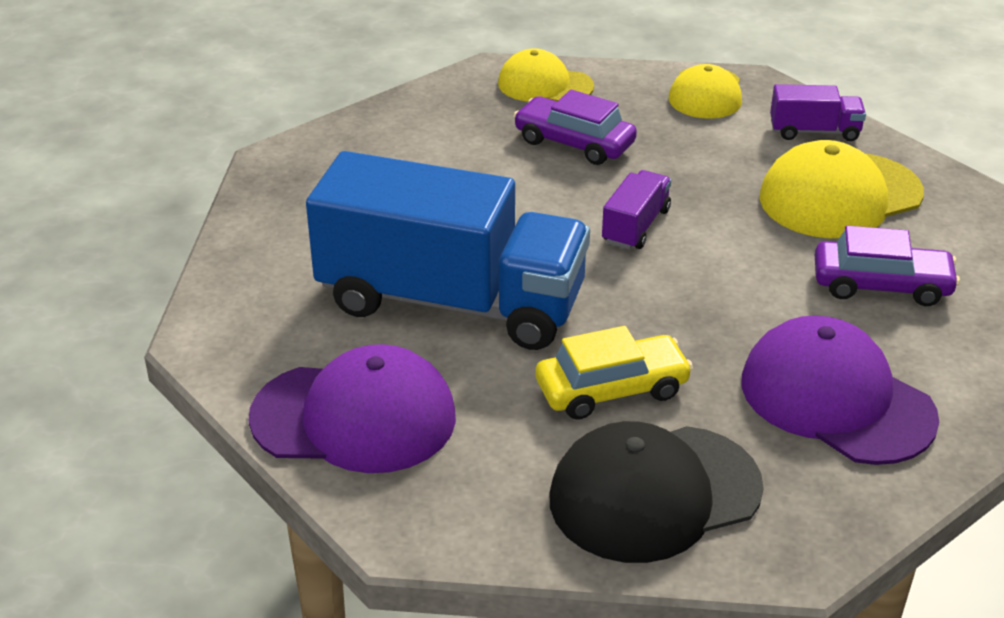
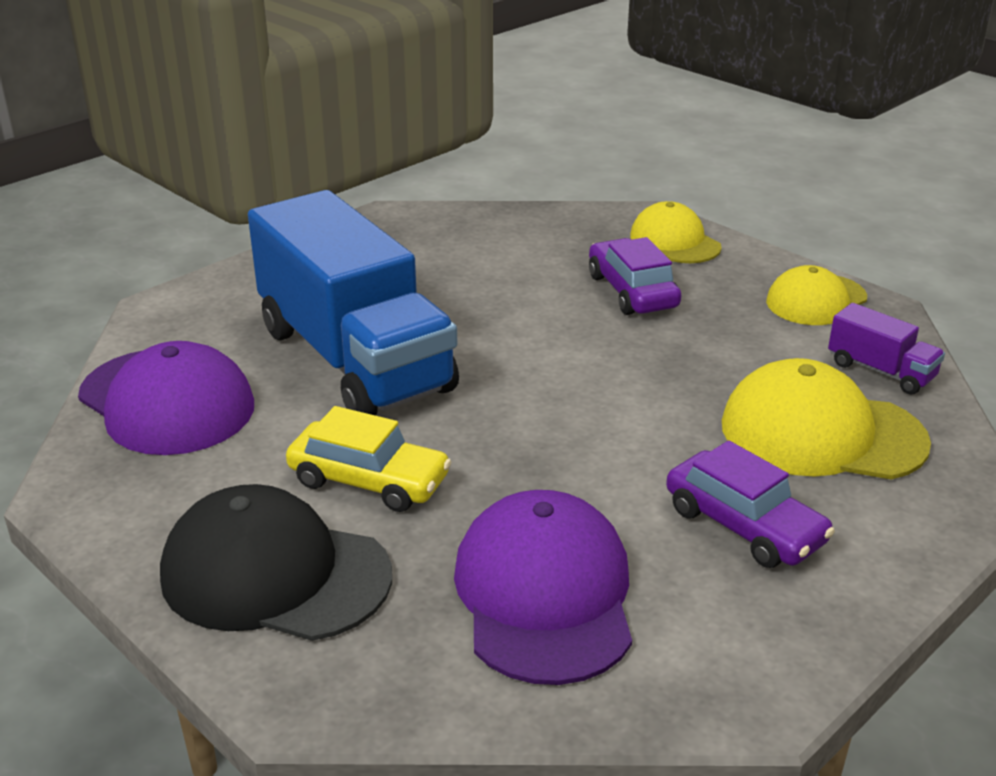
camera: 40 degrees right, 5 degrees down
purple truck [602,170,671,250] -> none

